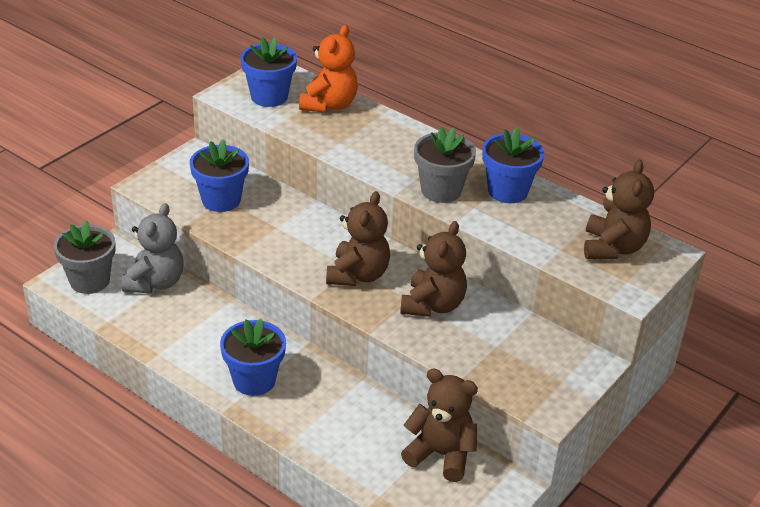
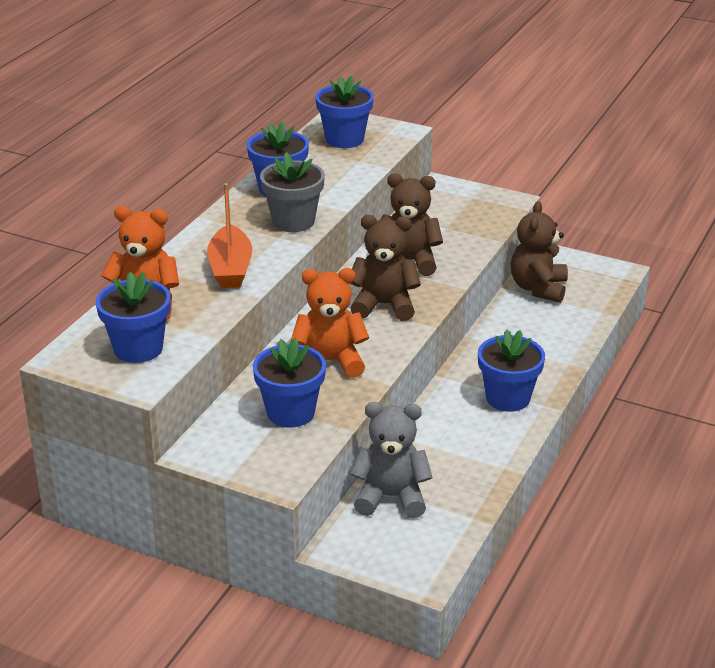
camera: 100 degrees left, 5 degrees down
grey flower pot [54,220,116,294] -> none
brown teddy bear [584,160,654,259] -> blue flower pot [315,76,374,148]
none -> orange boat [207,183,252,288]
none -> orange teddy bear [291,268,369,378]

